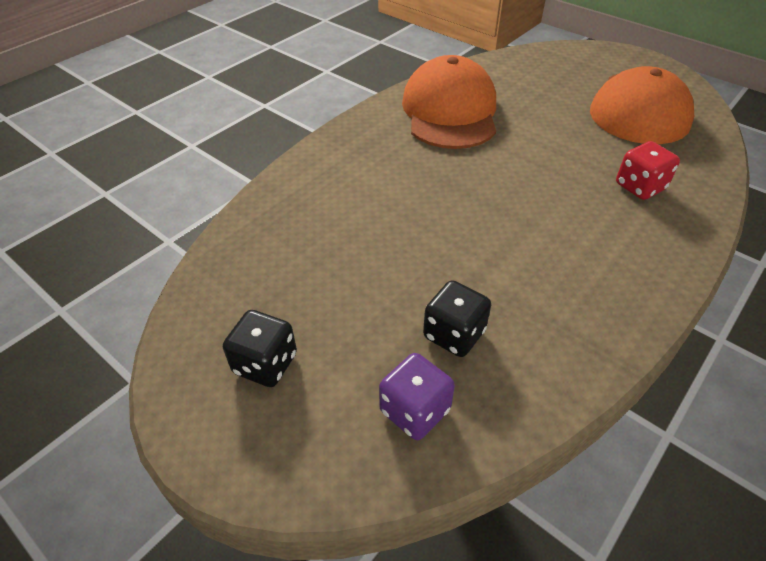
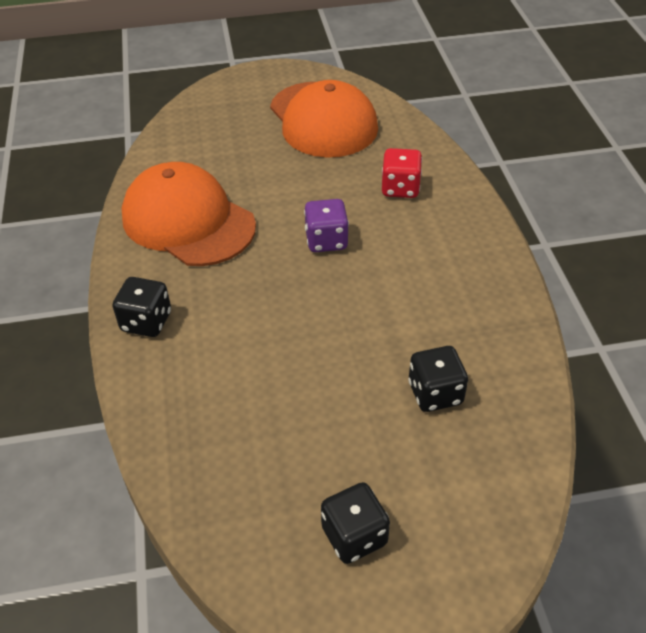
camera: 50 degrees left, 0 degrees up
purple dice [379,353,455,440] -> purple dice moved to [304,199,349,252]
none -> black dice [113,277,171,337]

